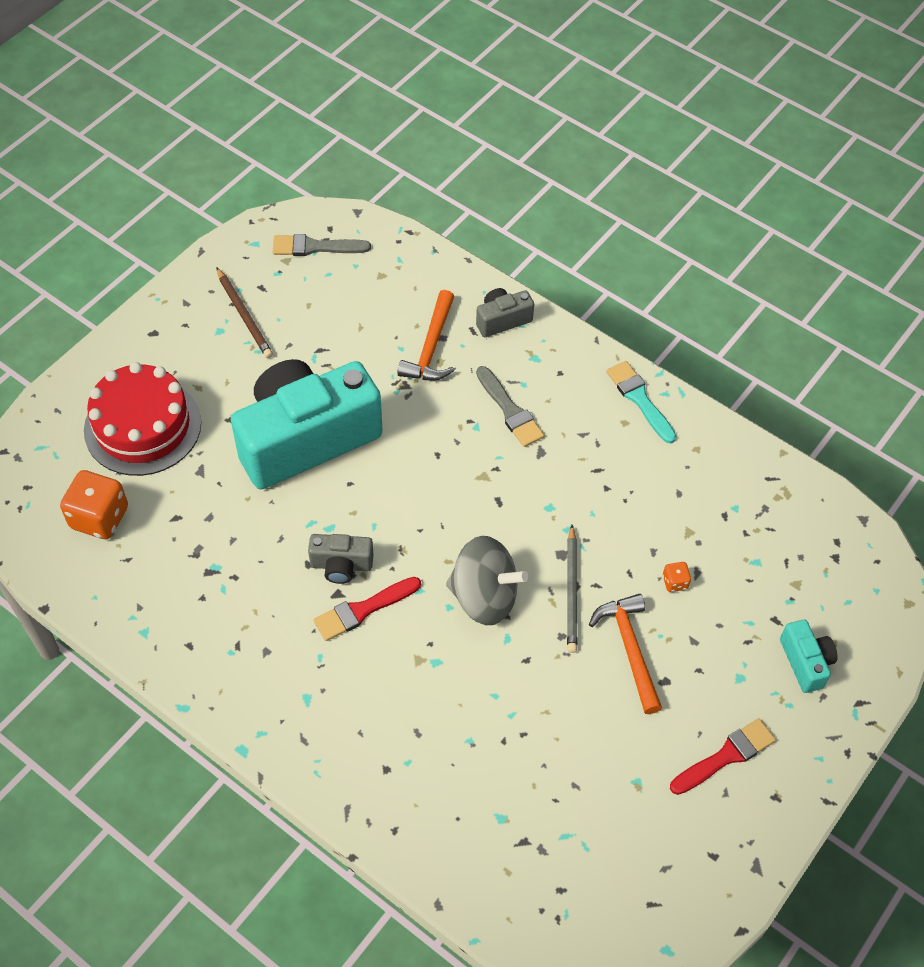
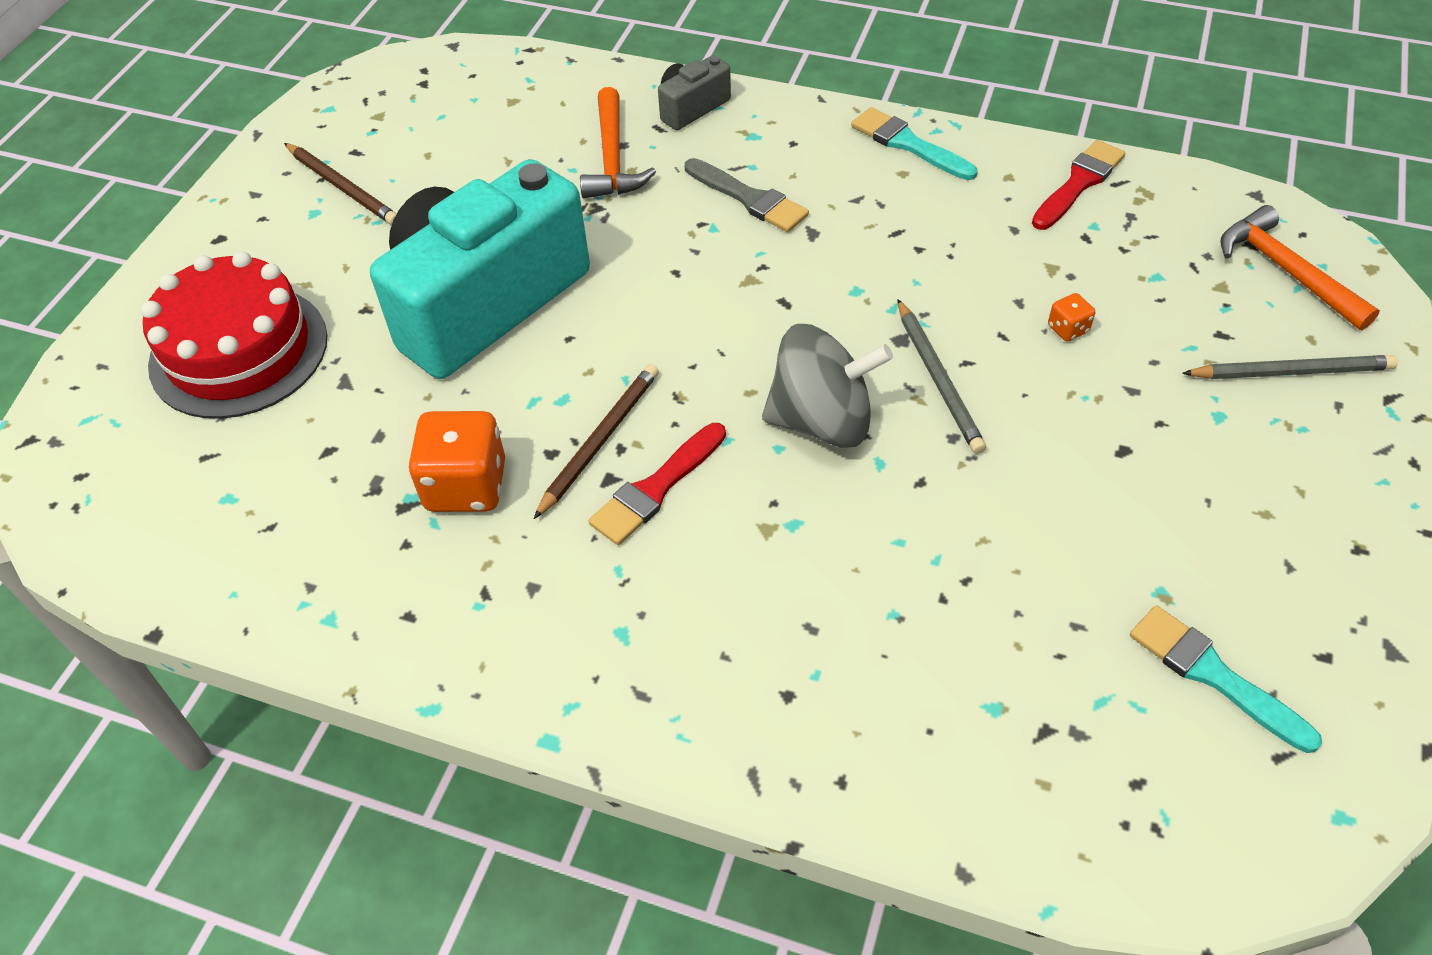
camera: 15 degrees left, 5 degrees down
orange dice [60,470,128,539] -> orange dice moved to [408,411,505,512]
grey brush [273,234,371,256] -> none
grey camera [308,534,374,584] -> brown pencil [534,364,659,519]
orange hammer [589,594,662,714] -> orange hammer moved to [1220,205,1380,330]
red brush [670,718,776,795] -> red brush moved to [1032,140,1126,230]
turquoise camera [780,619,838,693] -> grey pencil [1182,355,1398,379]
none -> turquoise brush [1130,605,1322,753]

